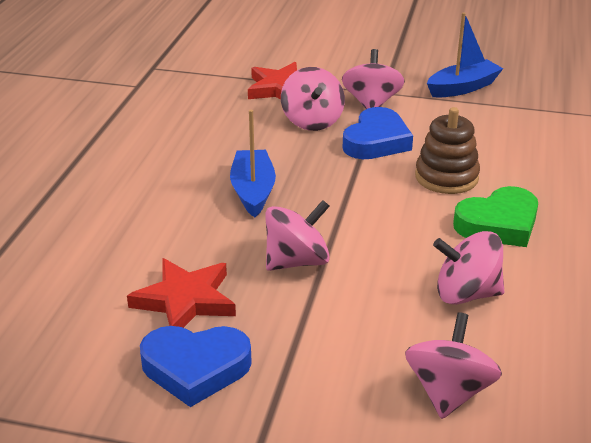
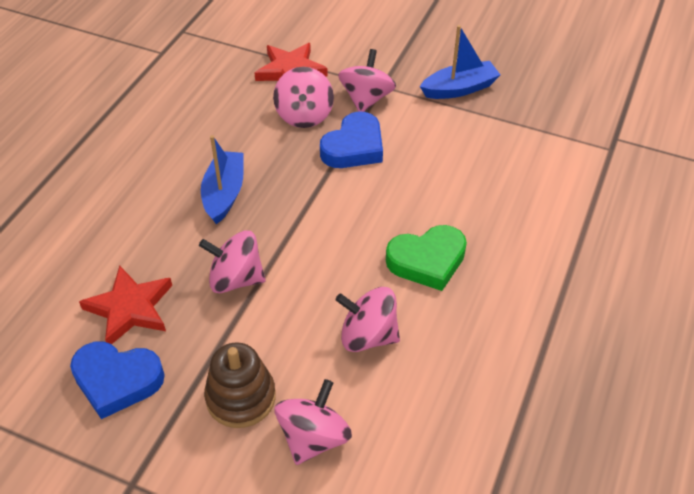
camera: 10 degrees right, 15 degrees up
pink spinning top [265,200,330,271] -> pink spinning top turned 150 degrees counterclockwise [199,230,266,293]
brown stacking toy [415,107,480,194] -> brown stacking toy moved to [204,342,276,428]

